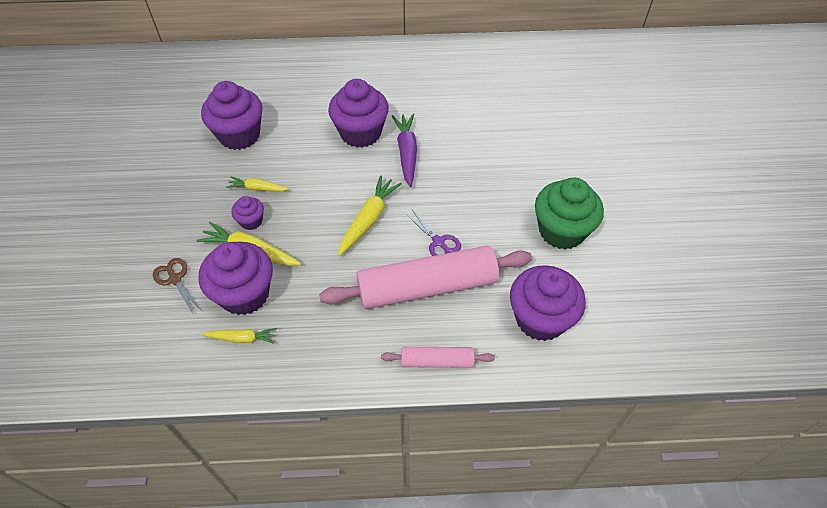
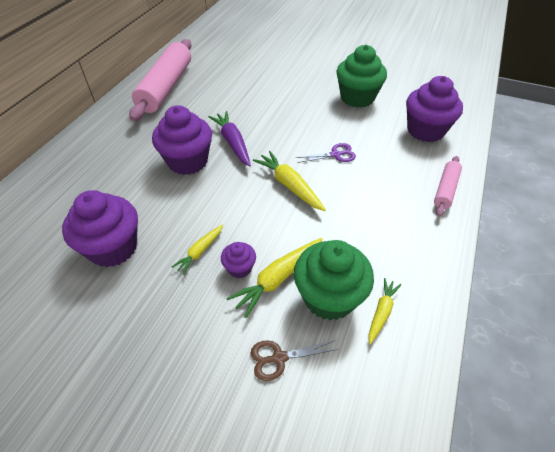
camera: 65 degrees left, 5 degrees down
purple cupcake [198,242,273,315] -> green cupcake [294,240,374,321]
pink rolling pin [319,246,532,309] -> pink rolling pin moved to [129,39,192,121]
purple carrot [392,114,417,187] -> purple carrot turned 45 degrees clockwise [208,111,251,167]

